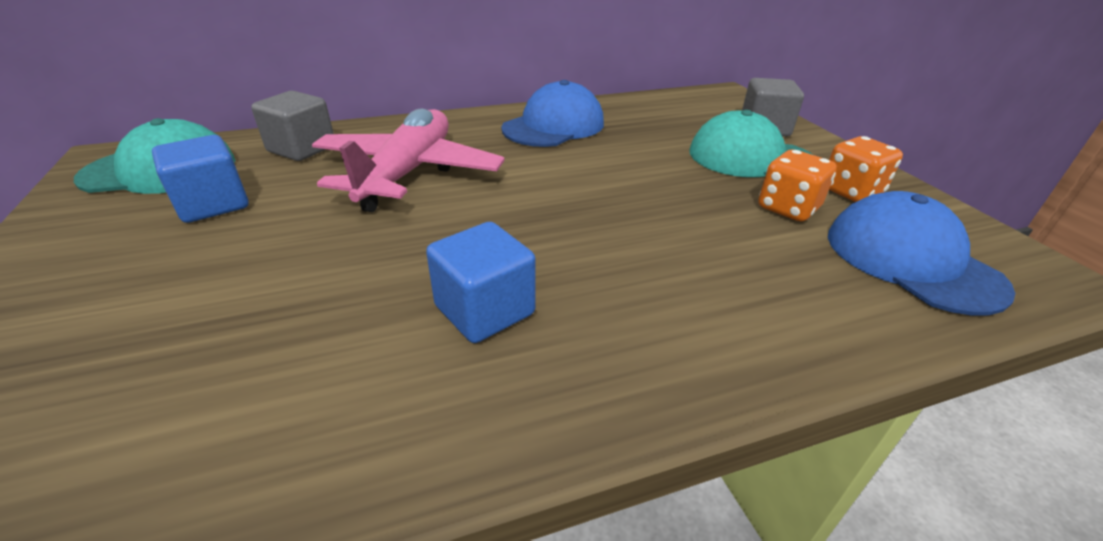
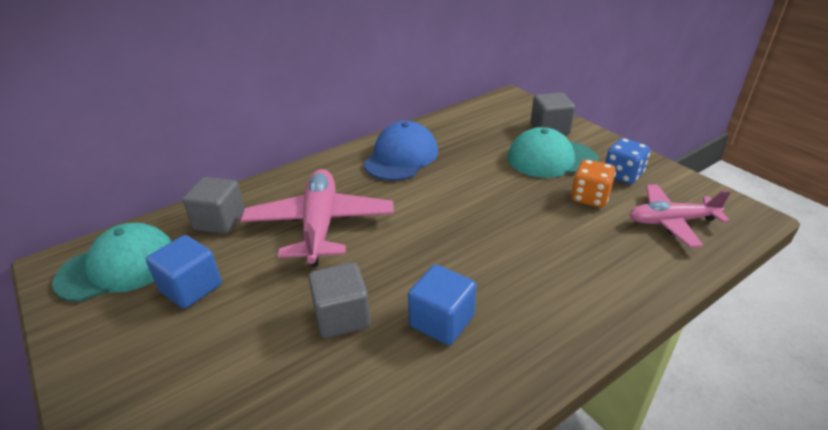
camera: 15 degrees left, 0 degrees up
blue cap [828,191,1015,316] -> pink plane [630,184,731,247]
orange dice [829,136,903,202] -> blue dice [605,138,650,184]
none -> grey cube [308,262,370,338]

